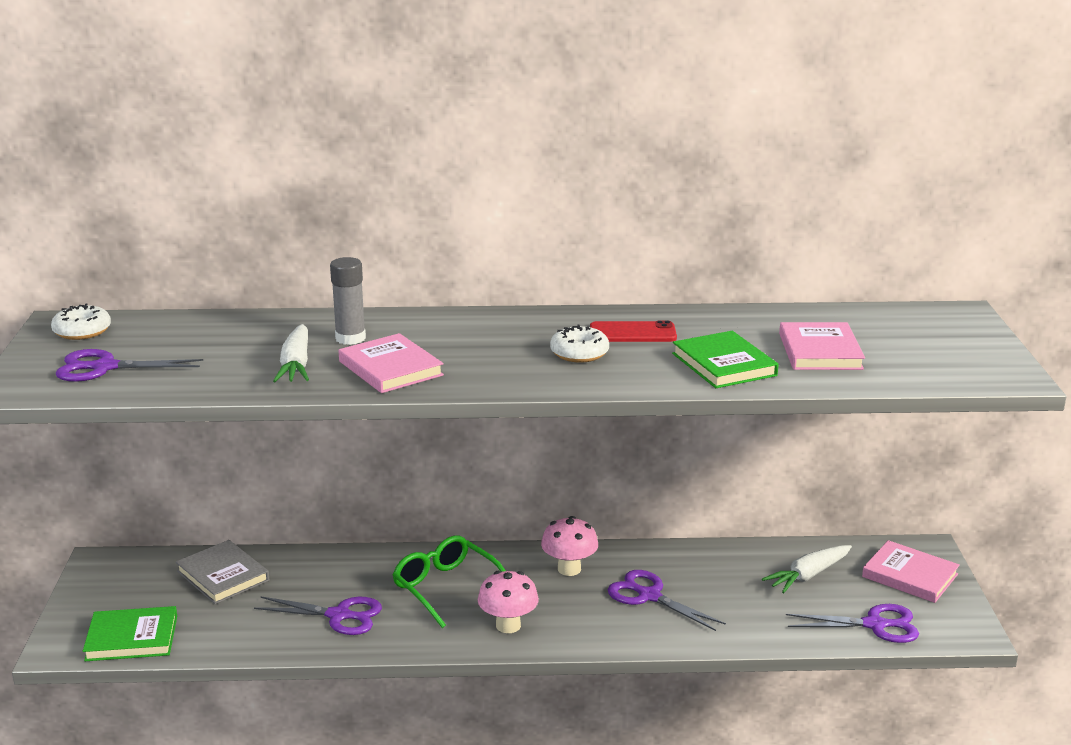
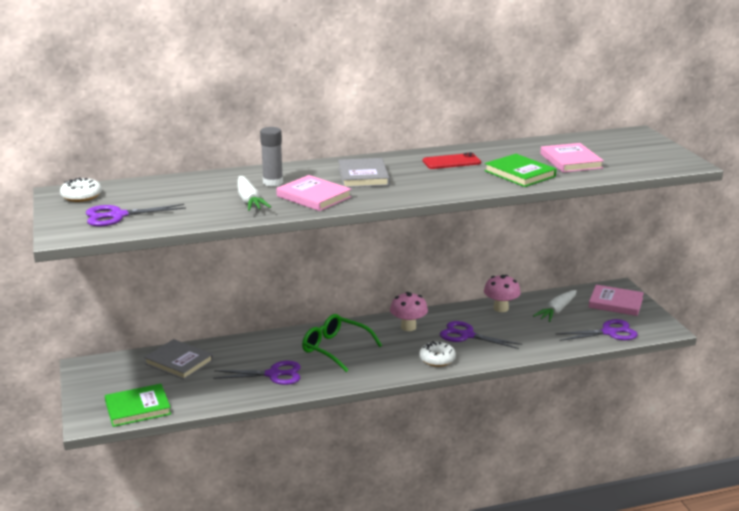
camera: 15 degrees left, 0 degrees up
pink mushroom [478,571,539,633] -> pink mushroom moved to [484,275,521,312]
white donut [550,324,609,363] -> white donut moved to [419,341,456,367]
none -> grey book [338,158,390,188]

